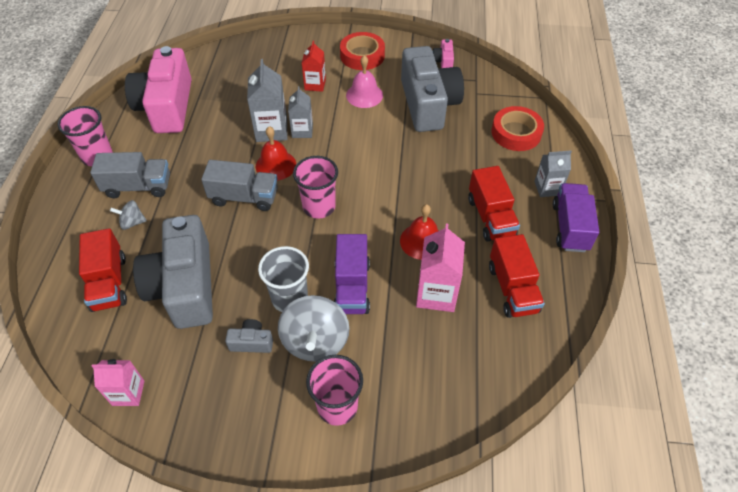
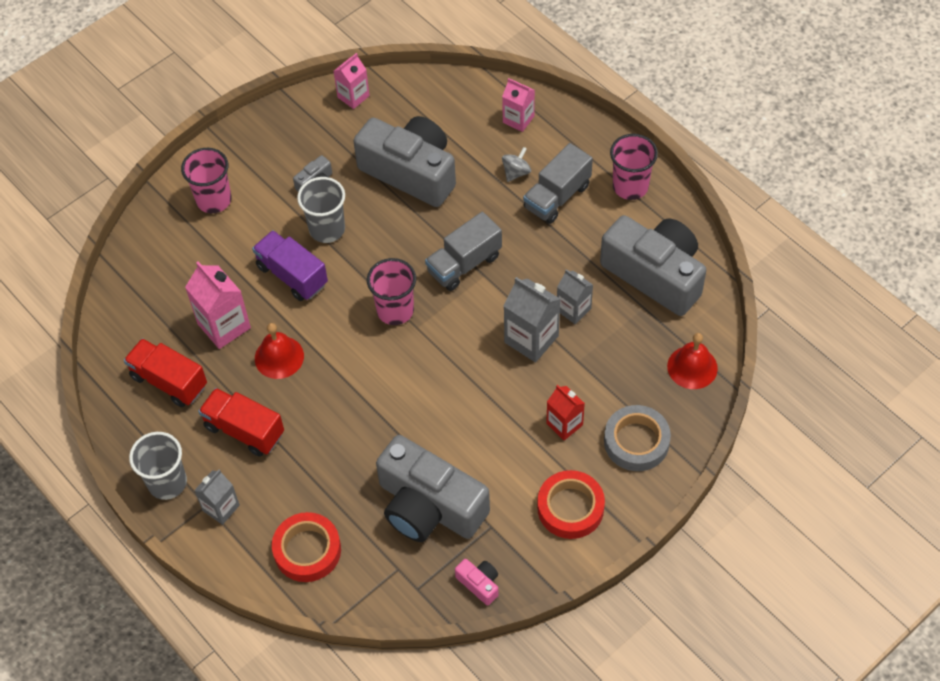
camera: 135 degrees right, 5 degrees up
red truck [79,228,127,312] -> none
pink camera [125,46,192,133] -> grey camera [600,215,706,316]
red bell [256,126,296,181] -> red bell moved to [667,333,718,389]
grey spinning top [278,295,349,362] -> none
grey carton [288,86,313,138] -> grey carton moved to [557,269,593,324]
pink bell [346,55,383,108] -> none
purple truck [553,183,599,252] -> grey cup [129,432,187,500]
none -> pink carton [502,78,535,132]
none -> grey tape [604,405,671,471]

